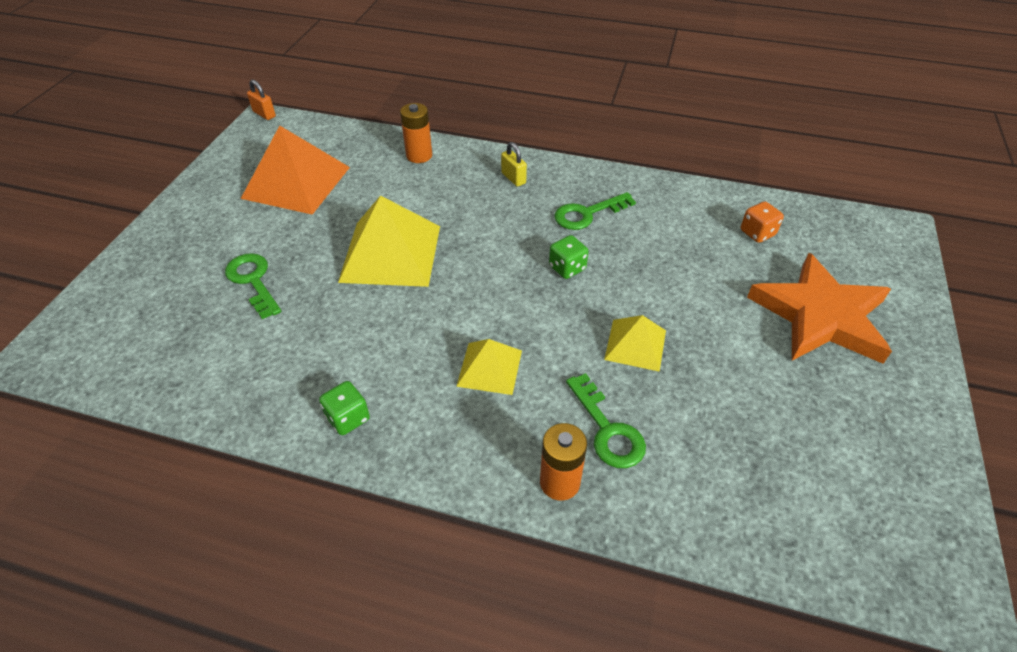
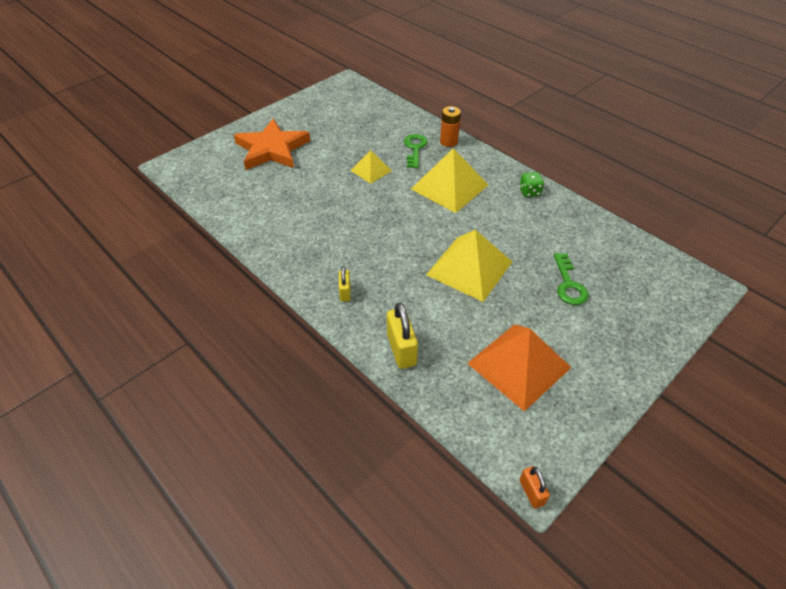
camera: 150 degrees left, 0 degrees up
orange battery [400,103,432,163] -> yellow padlock [387,303,418,369]
yellow pyramid [456,339,522,395] -> yellow pyramid [411,148,488,213], size x1.83
green dice [549,235,589,279] -> none
green key [554,192,636,230] -> none
orange dice [741,201,784,243] -> none

